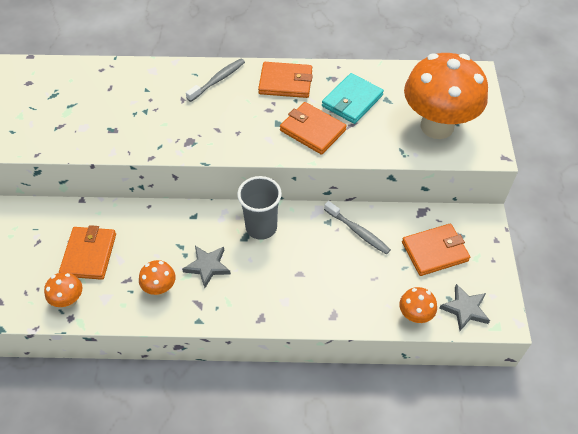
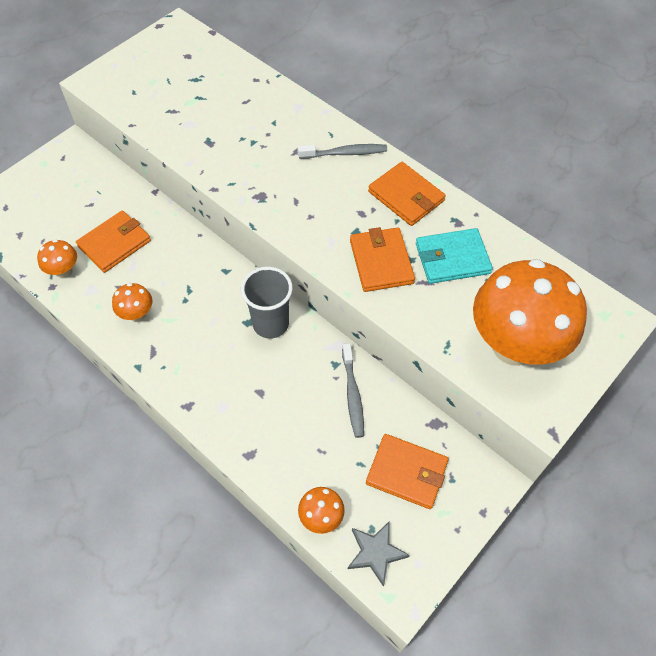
camera: 40 degrees right, 5 degrees up
grey star [182,246,231,288] -> none

